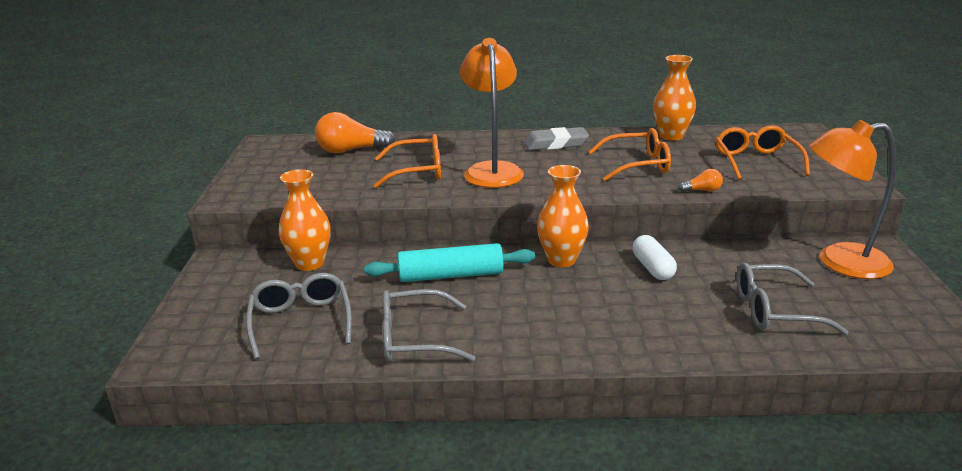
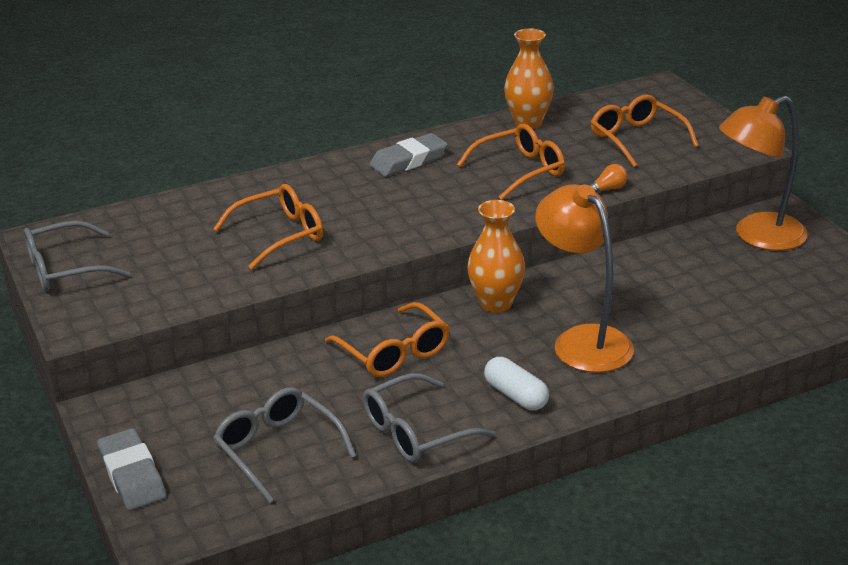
camera: 25 degrees left, 5 degrees up
orange vase [279,169,331,271] -> none
orange light bulb [315,112,396,153] -> none
turquoise rolling pin [364,243,535,282] -> orange glasses [325,302,450,377]
orange lamp [460,38,524,188] -> orange lamp moved to [535,184,634,373]
white capsule [632,235,677,280] -> white capsule moved to [484,357,549,410]
grey glasses [737,263,848,335] -> grey glasses moved to [24,221,130,291]
none -> grey eraser [97,428,166,510]

